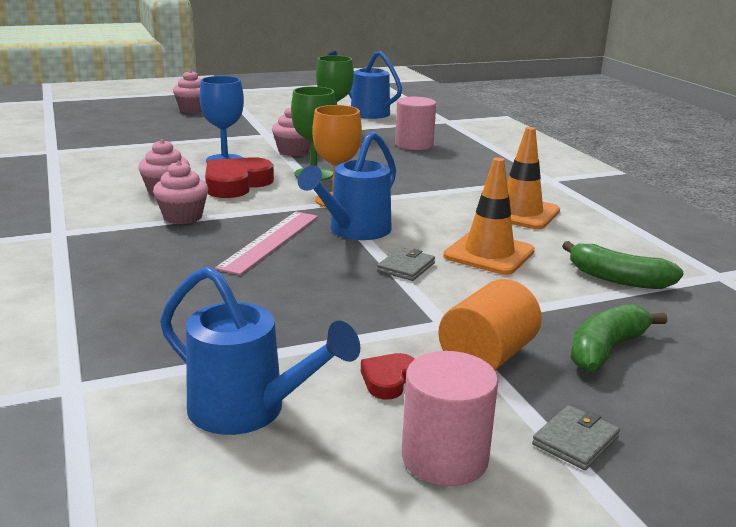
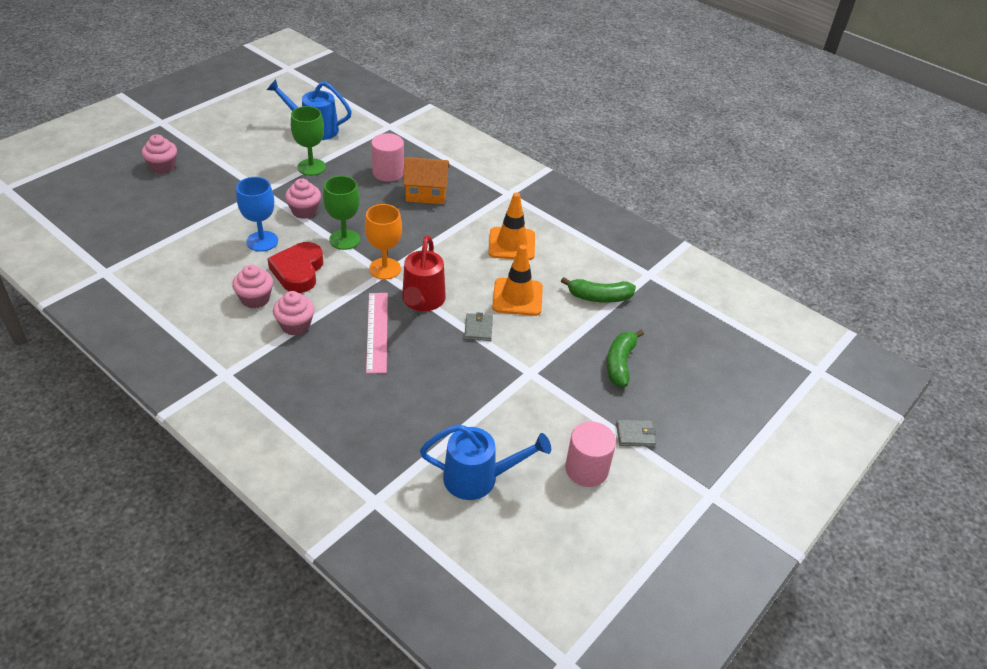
camera: 30 degrees left, 20 degrees up
blue watering can [298,131,396,240] -> red watering can [402,235,446,311]
red heart [361,353,414,400] -> none
orange cylinder [438,279,542,371] -> none
grey wallet [532,405,620,470] -> grey wallet turned 75 degrees clockwise [616,420,656,447]
none -> orange house [403,157,450,204]

